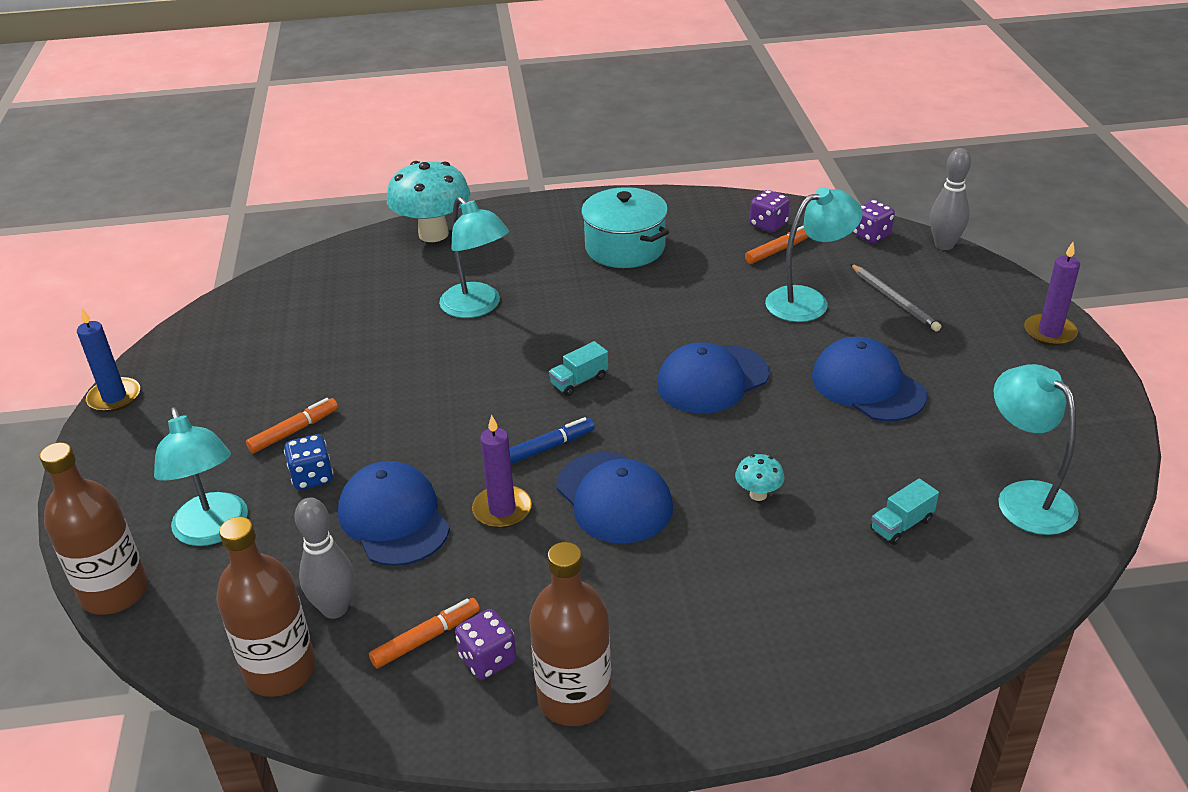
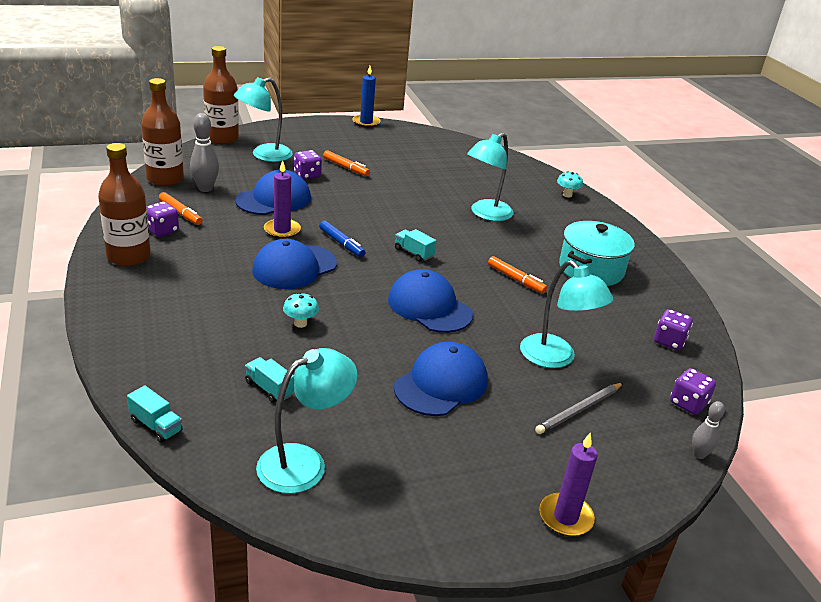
camera: 75 degrees right, 5 degrees down
blue dice [284,434,333,490] -> purple dice [294,150,322,180]
turquoise mushroom [387,161,470,242] -> turquoise mushroom [557,172,583,198], size x0.44
orange marker [745,225,808,264] -> orange marker moved to [488,256,547,294]
grey bowling pin [930,148,971,250] -> grey bowling pin [692,401,725,459], size x0.60
none -> turquoise truck [127,385,183,443]

